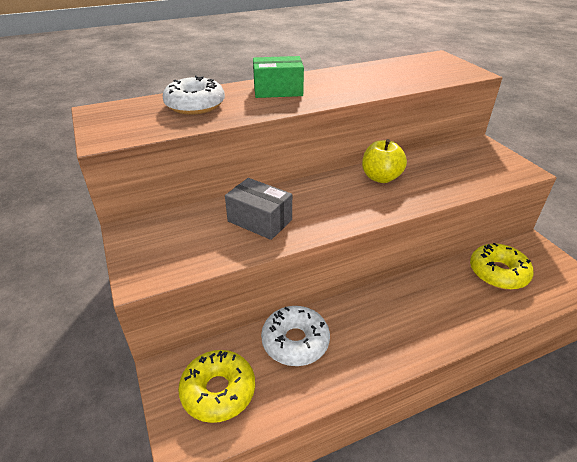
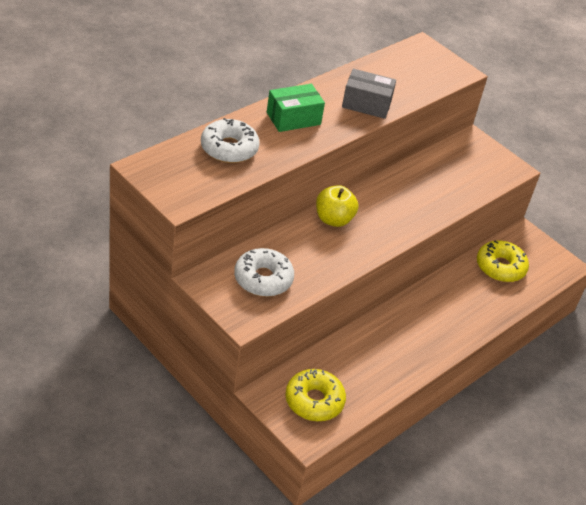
camera: 25 degrees left, 5 degrees up
grey box [225,178,292,240] -> grey box moved to [342,69,396,119]
white donut [261,306,330,366] -> white donut moved to [234,248,294,297]
yellow apple [362,139,407,183] -> yellow apple moved to [316,185,359,227]

